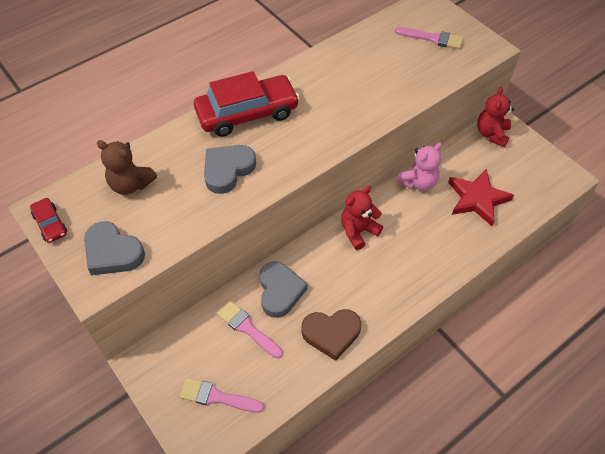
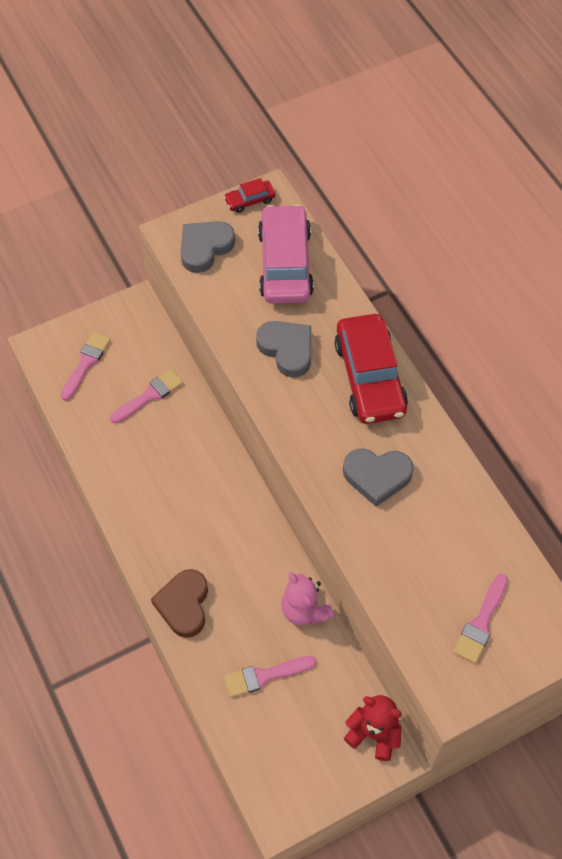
camera: 100 degrees right, 5 degrees up
brown teddy bear [97,140,157,195] -> pink car [258,204,314,304]
grey heart [259,261,307,318] -> grey heart moved to [343,448,414,507]
brown heart [302,309,361,361] -> brown heart moved to [151,569,208,638]
red teddy bear [341,186,383,250] -> none
red star [448,169,514,226] -> pink brush [224,656,316,697]

